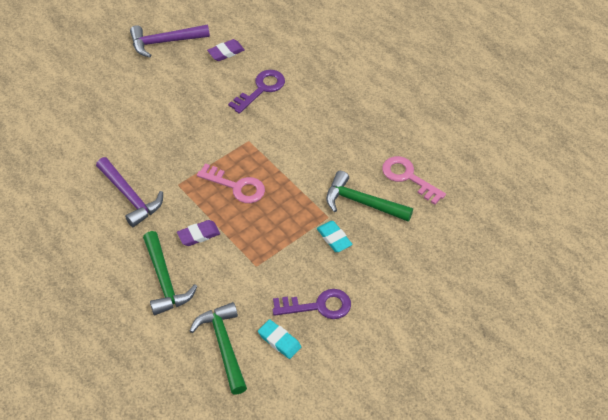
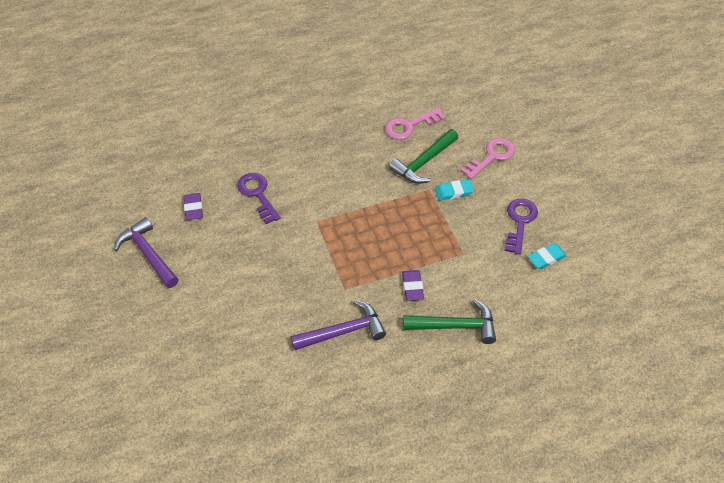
camera: 70 degrees left, 0 degrees up
purple hammer [130,24,210,58] -> purple hammer turned 135 degrees clockwise [114,217,179,288]
green hammer [189,302,247,395] -> none
pink key [197,163,265,203] -> pink key moved to [460,138,515,180]

